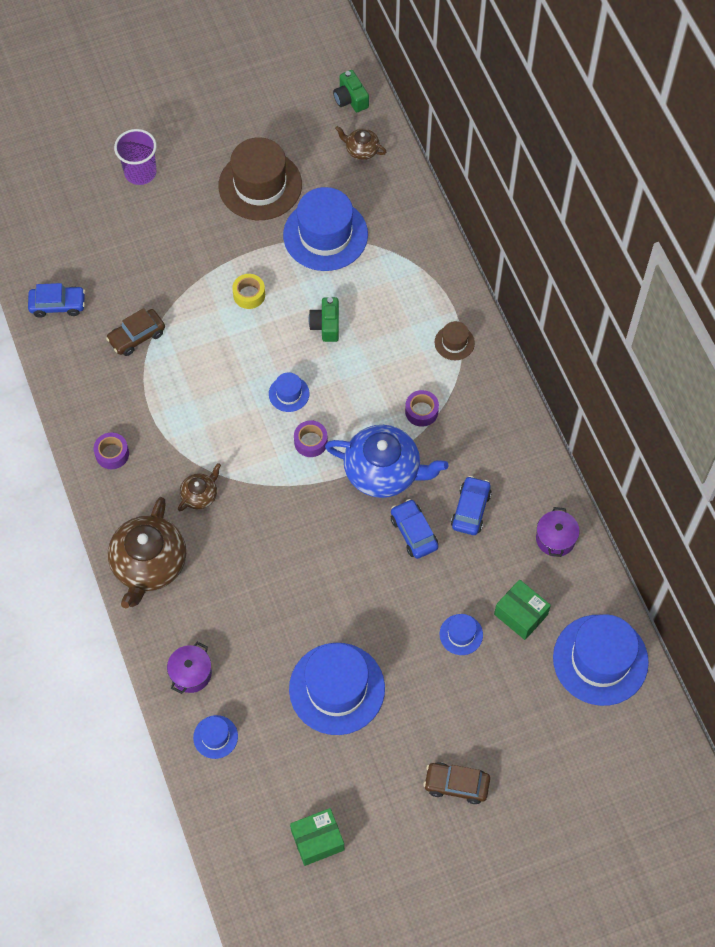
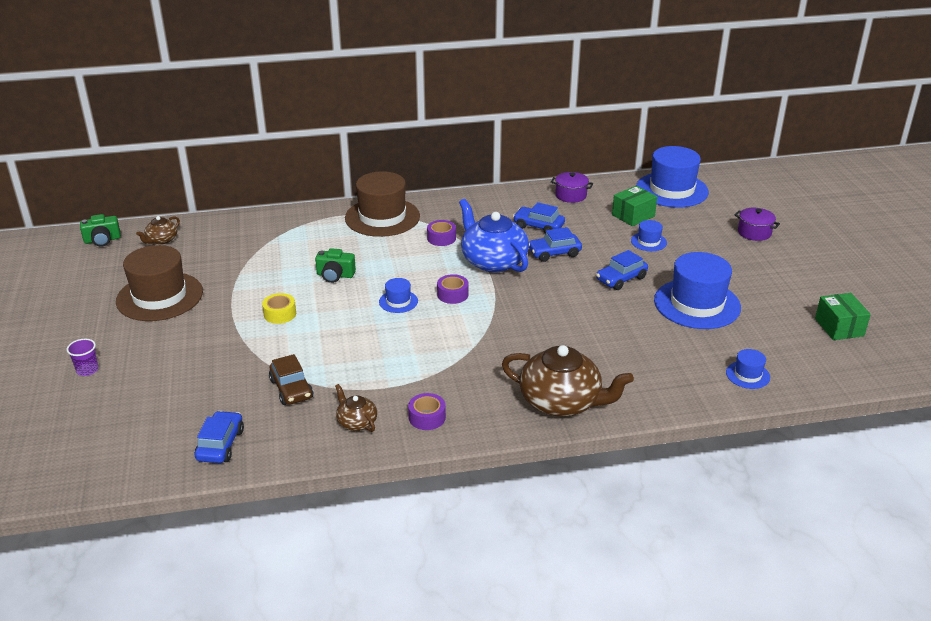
camera: 80 degrees left, 30 degrees down
purple cup [114,129,157,185] -> purple cup [67,339,98,376], size x0.59
purple pot [167,642,212,694] -> purple pot moved to [735,208,780,241]
brown teapot [178,463,221,511] -> brown teapot moved to [335,384,377,432]
blue hat [283,187,368,271] -> none
blue teapot [325,425,448,498] -> blue teapot turned 60 degrees counterclockwise [459,199,529,273]
brown car [424,762,490,804] -> none
brown hat [435,321,475,360] -> brown hat [345,171,420,237], size x2.17
none -> blue car [596,250,648,290]

